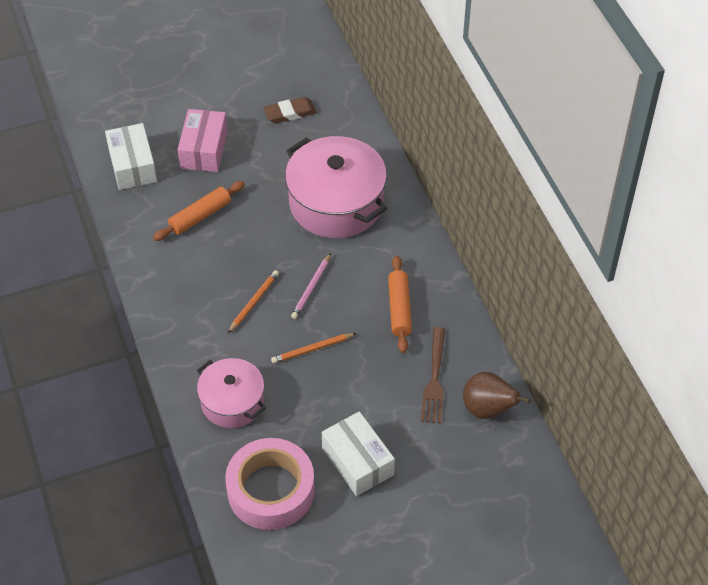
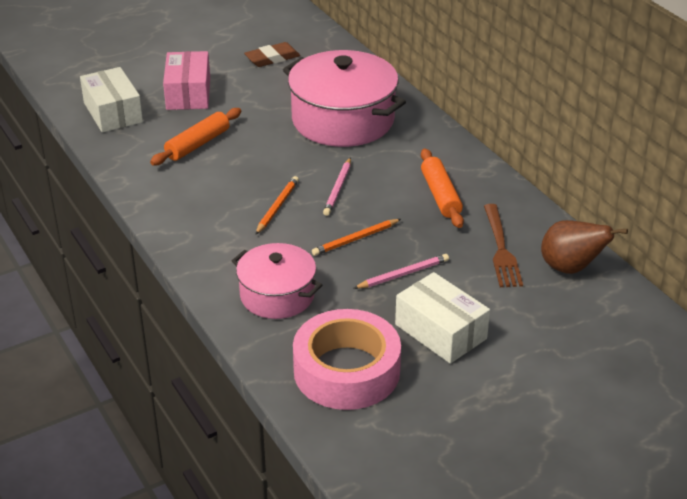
camera: 10 degrees left, 15 degrees down
none -> pink pencil [353,254,449,289]

